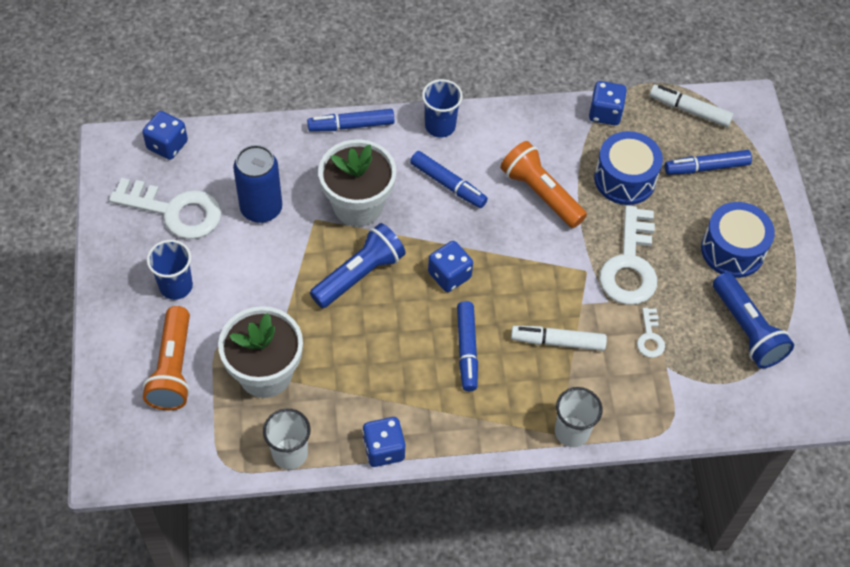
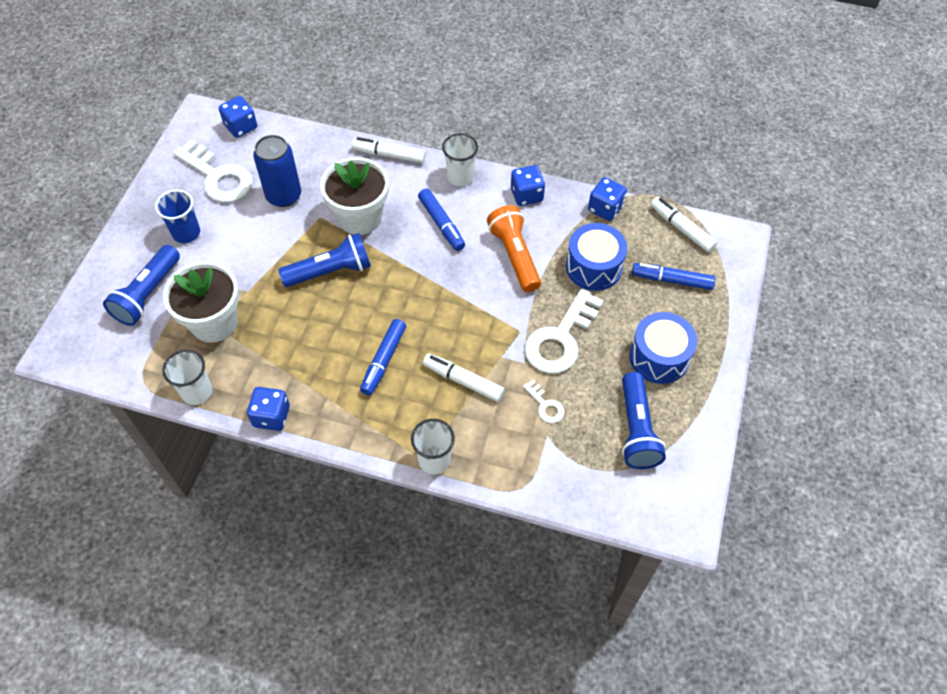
camera: 25 degrees right, 0 degrees up
orange flashlight [143,306,190,410] -> blue flashlight [103,245,180,326]
blue marker [307,109,394,132] -> white marker [352,137,426,163]
blue cup [422,79,463,137] -> white cup [442,133,478,186]
blue dice [428,241,473,292] -> blue dice moved to [511,165,545,206]
white key [637,308,665,358] -> white key turned 60 degrees counterclockwise [523,380,564,423]

